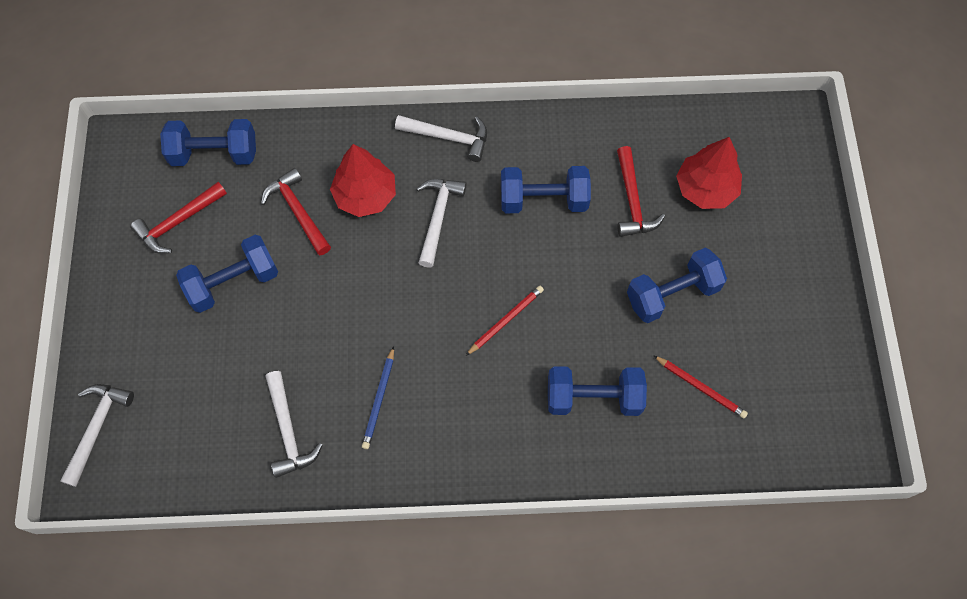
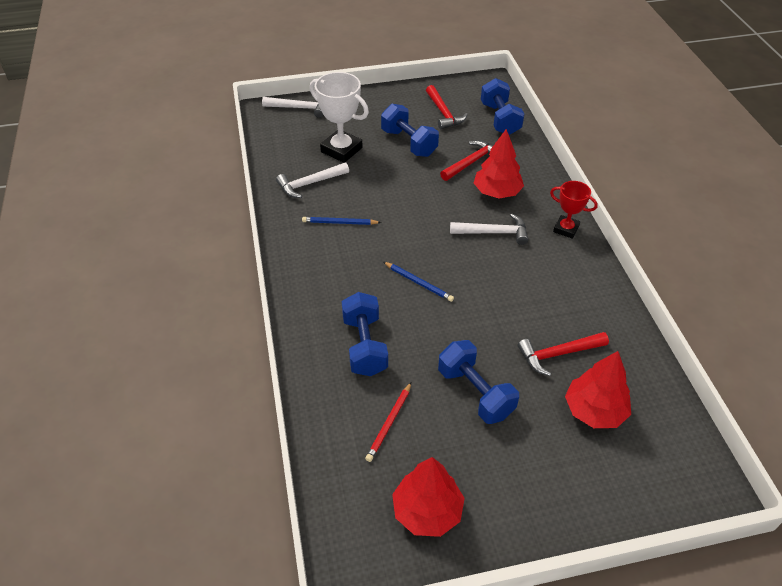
camera: 80 degrees right, 20 degrees down
red hammer [130,182,227,254] -> red hammer turned 150 degrees counterclockwise [426,85,468,129]
white hammer [395,115,487,162] -> red trophy [550,181,598,239]
red pencil [466,286,544,356] -> blue pencil [384,262,454,302]
blue dumbbell [501,166,591,213] -> none
none -> white trophy [310,72,369,163]
none -> red tree [392,457,465,537]

